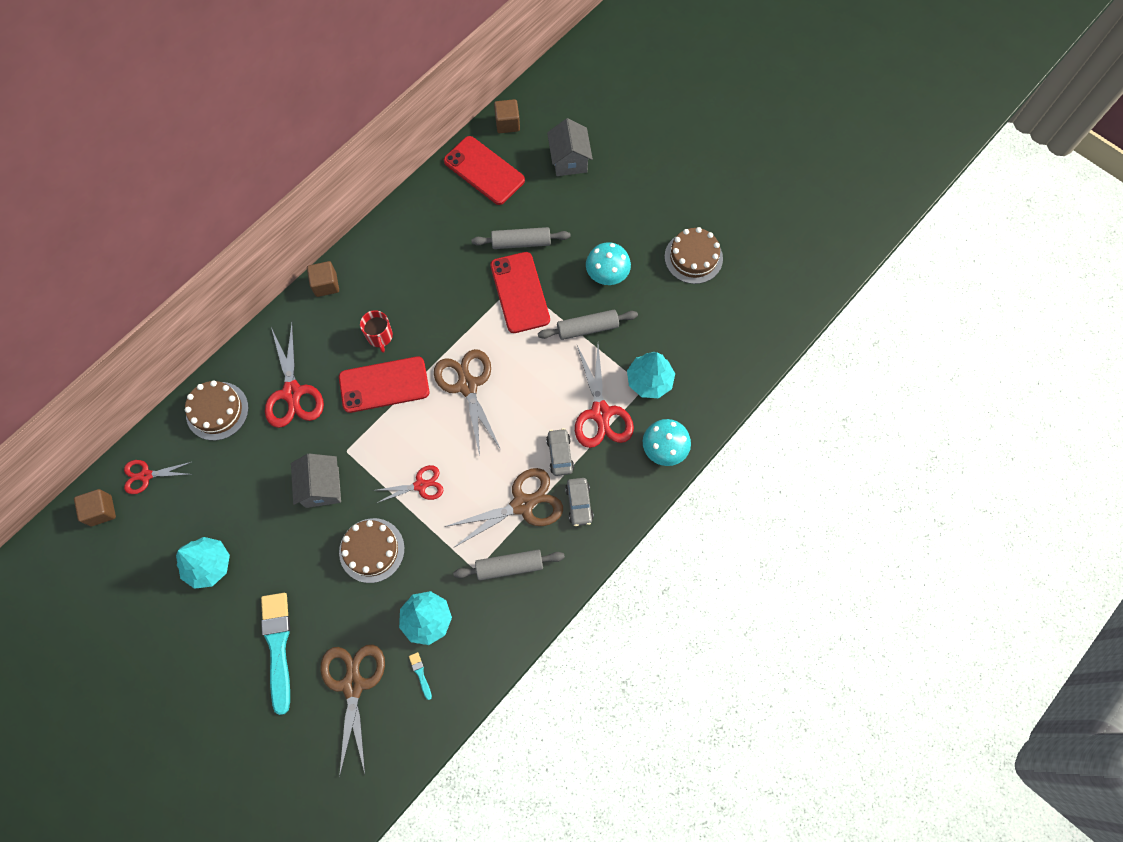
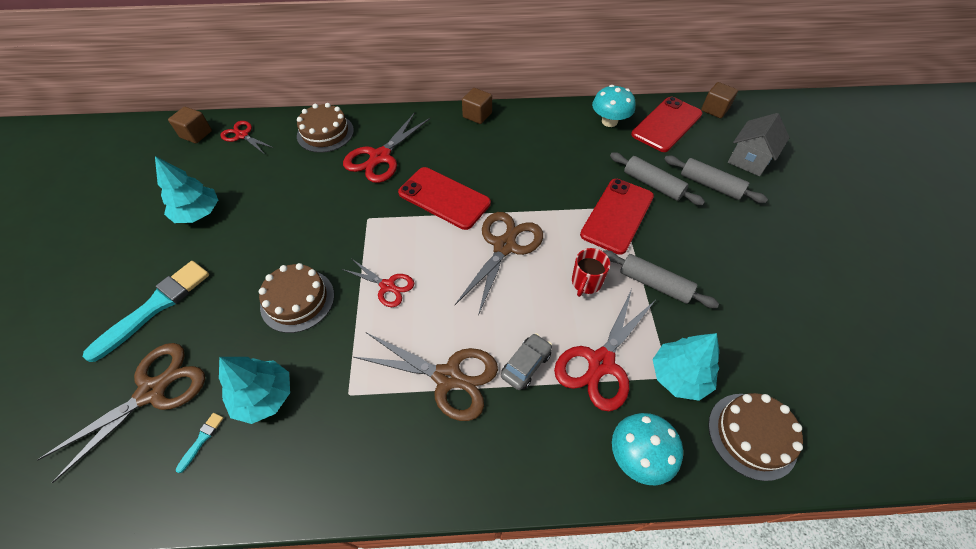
camera: 45 degrees right, 15 degrees down
grey house [291,454,341,508] -> none
red mug [360,310,393,353] -> red mug moved to [572,248,610,297]
red phone [444,136,525,205] -> red phone turned 45 degrees clockwise [631,97,702,152]
grey rolling pin [453,550,565,580] -> grey rolling pin moved to [664,156,768,203]
grey car [565,478,594,526] -> none
turquoise mushroom [586,242,631,285] -> turquoise mushroom moved to [592,85,635,127]
brown cake [664,227,723,284] -> brown cake moved to [708,393,803,481]

